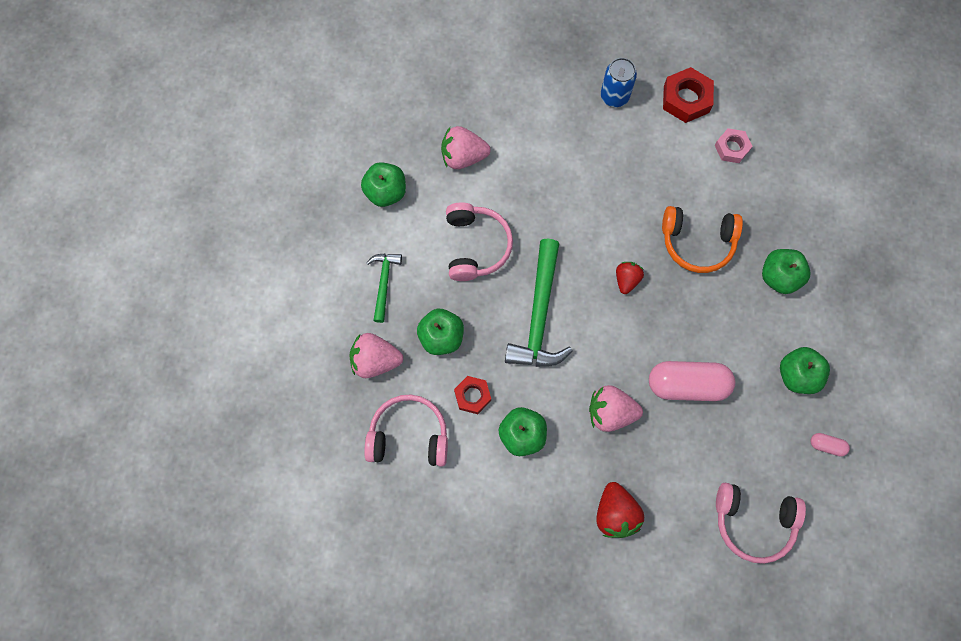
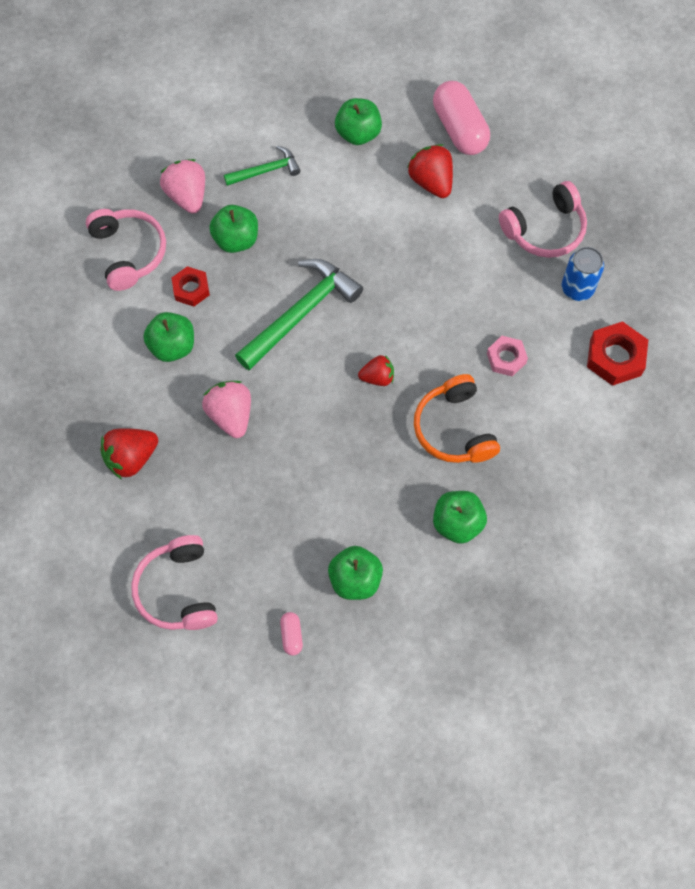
camera: 65 degrees right, 5 degrees down
pink strawberry [441,126,491,169] -> red strawberry [408,144,453,198]
pink headphones [446,203,513,281] -> pink headphones moved to [499,181,587,258]
green hammer [505,239,573,367] -> green hammer turned 150 degrees clockwise [235,259,363,370]
pink capsule [649,361,735,401] -> pink capsule moved to [433,81,490,155]
pink nut [715,128,753,163] -> pink nut moved to [487,336,528,376]

